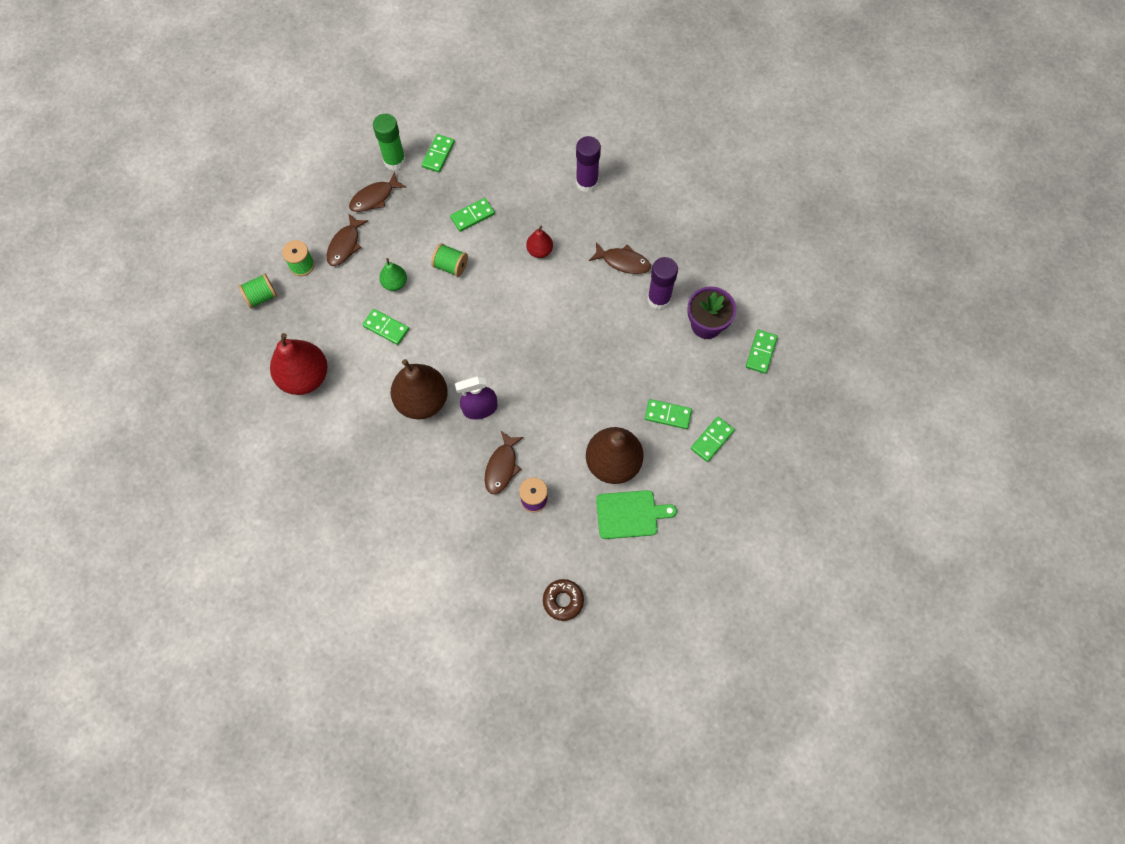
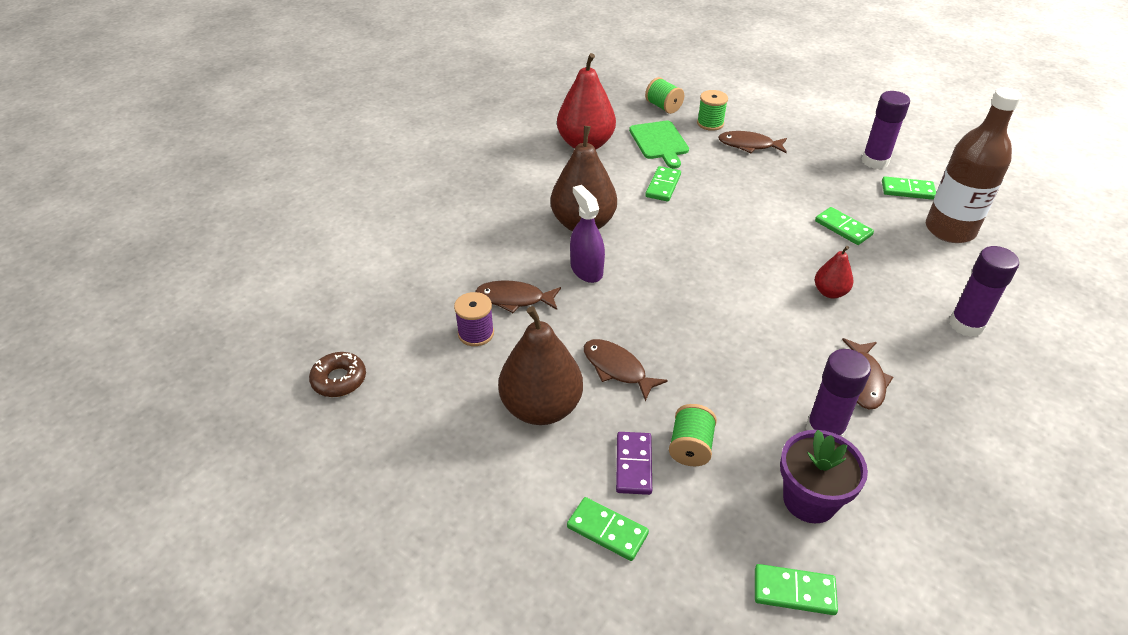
camera: 80 degrees right, 25 degrees down
brown fish [349,172,406,212] -> brown fish moved to [584,339,668,401]
green glue stick [373,114,406,170] -> purple glue stick [862,91,910,169]
green pear [379,258,407,291] -> none
green spool [431,243,468,277] -> green spool moved to [669,404,717,466]
green cutting board [596,490,677,539] -> green cutting board moved to [629,120,689,168]
green domino [645,399,692,429] -> purple domino [616,432,652,495]
none -> brown bottle [926,87,1022,243]

